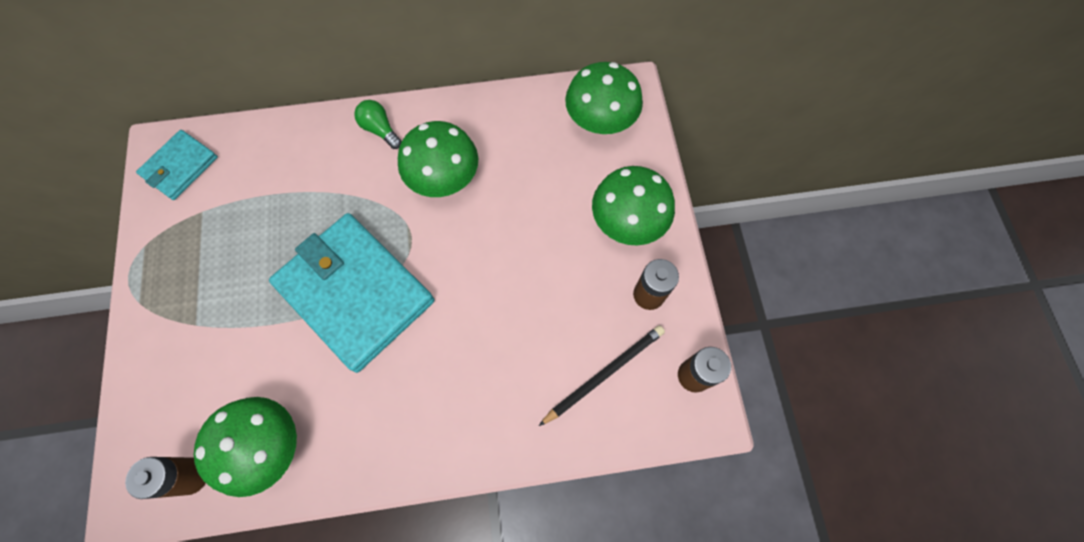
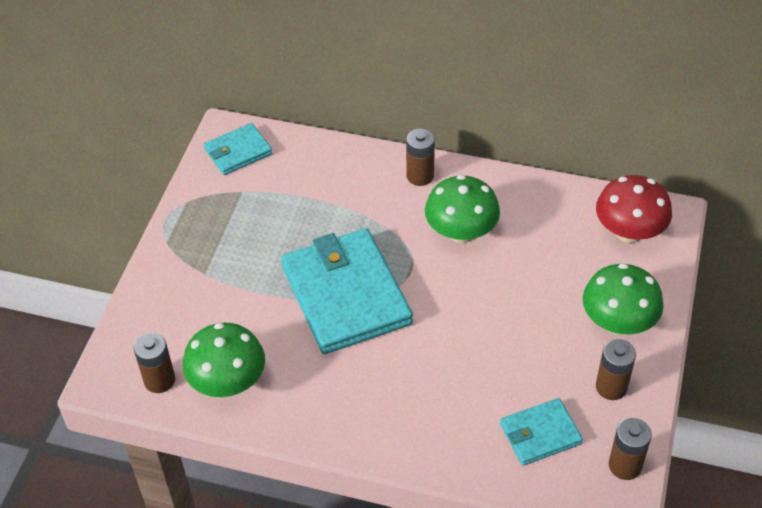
camera: 25 degrees right, 20 degrees down
green light bulb [354,100,402,149] -> brown battery [406,129,435,186]
black pencil [539,325,665,426] -> turquoise wallet [500,398,583,466]
green mushroom [565,62,643,134] -> red mushroom [596,175,672,243]

